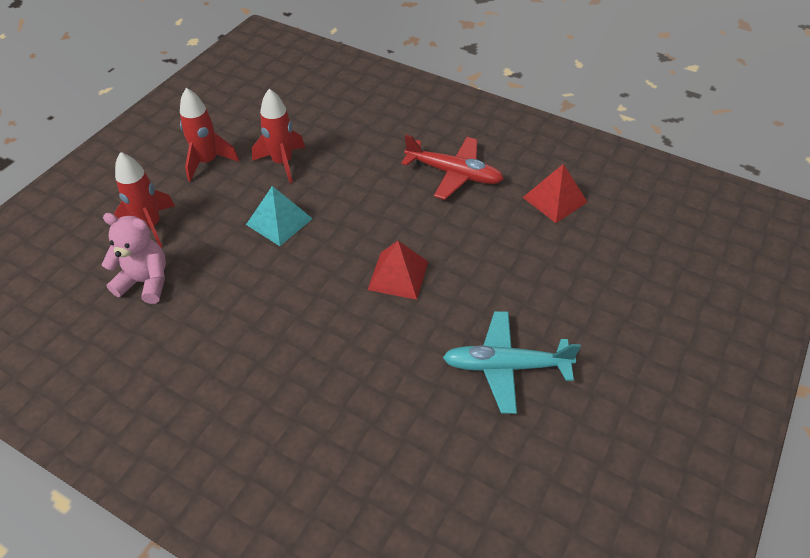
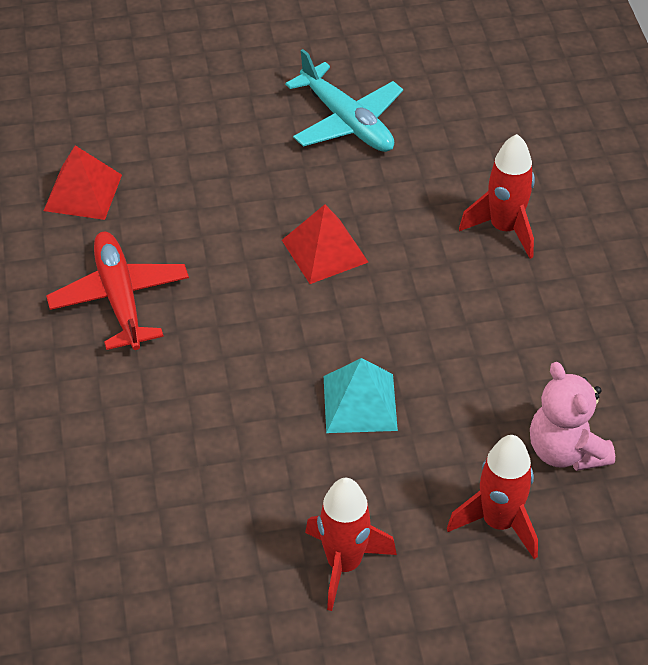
camera: 130 degrees left, 0 degrees up
red rocket [252,89,305,183] -> red rocket moved to [459,134,535,259]

